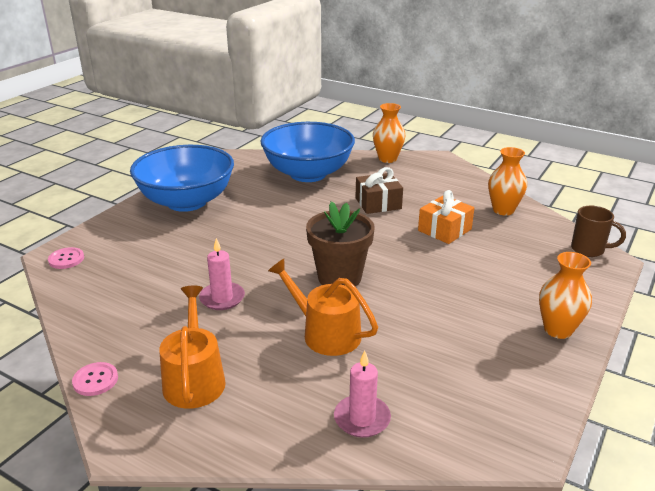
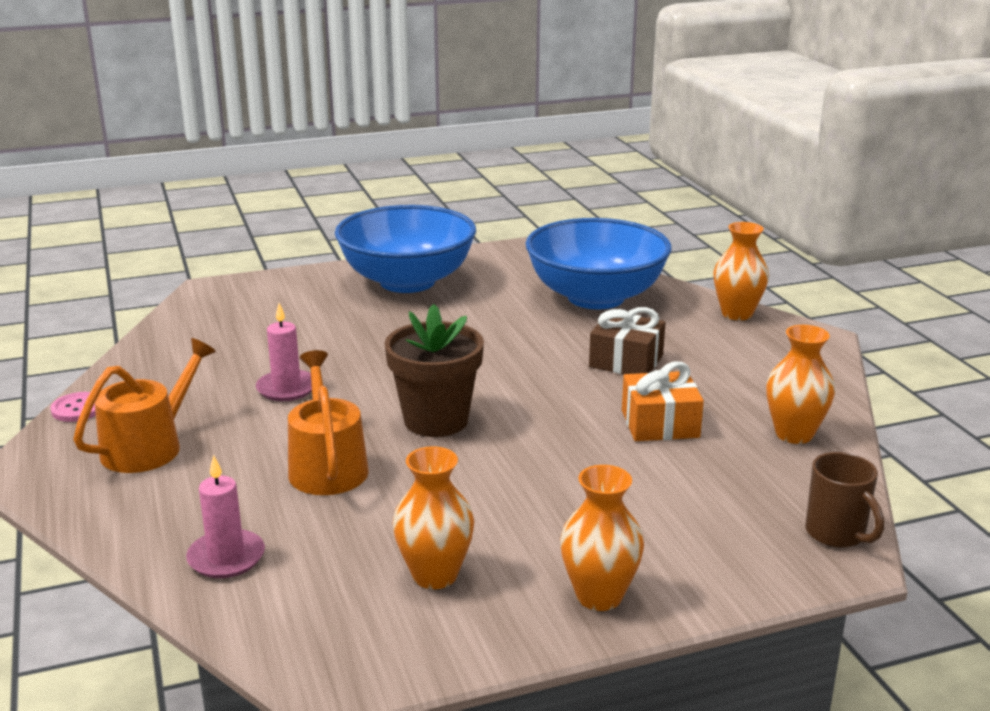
camera: 40 degrees right, 5 degrees down
pink button [48,247,84,269] -> none
none -> orange vase [393,446,475,589]

